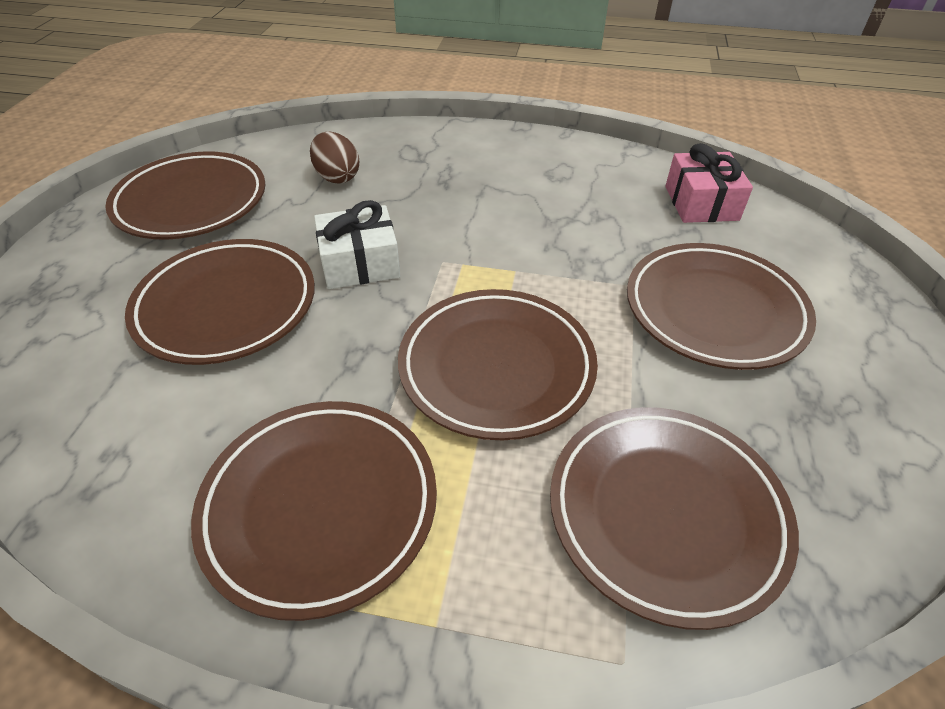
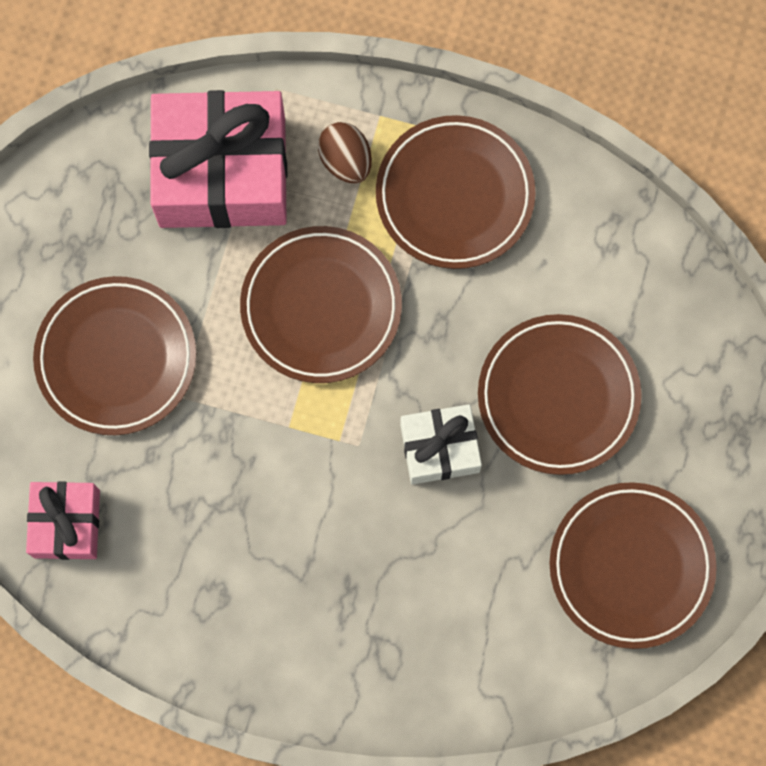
camera: 175 degrees left, 30 degrees up
brown egg [310,132,359,184] -> brown egg moved to [318,122,372,184]
brown plate [550,407,799,630] -> pink gift [149,90,287,228]

